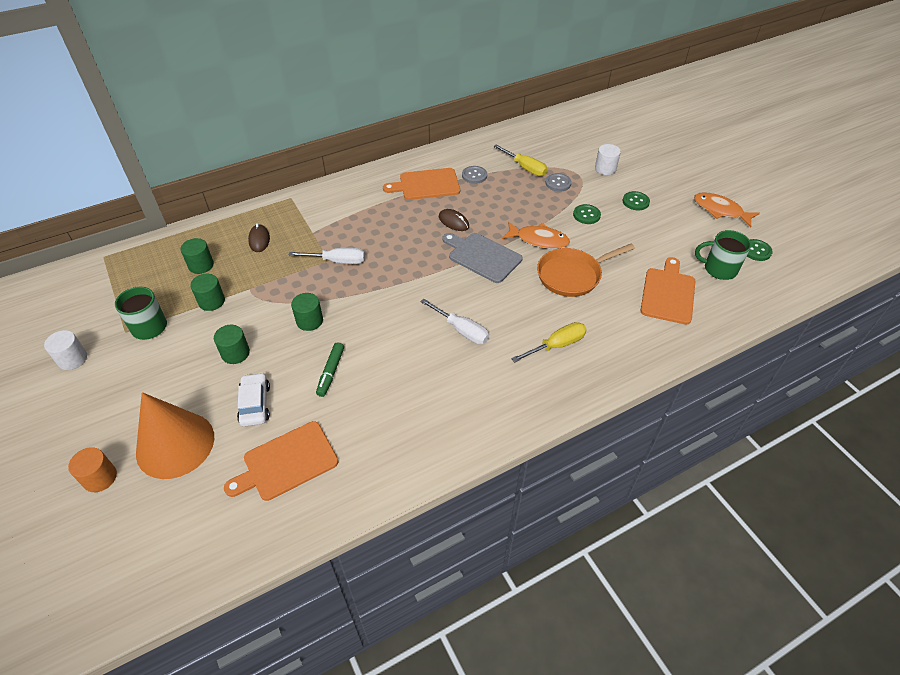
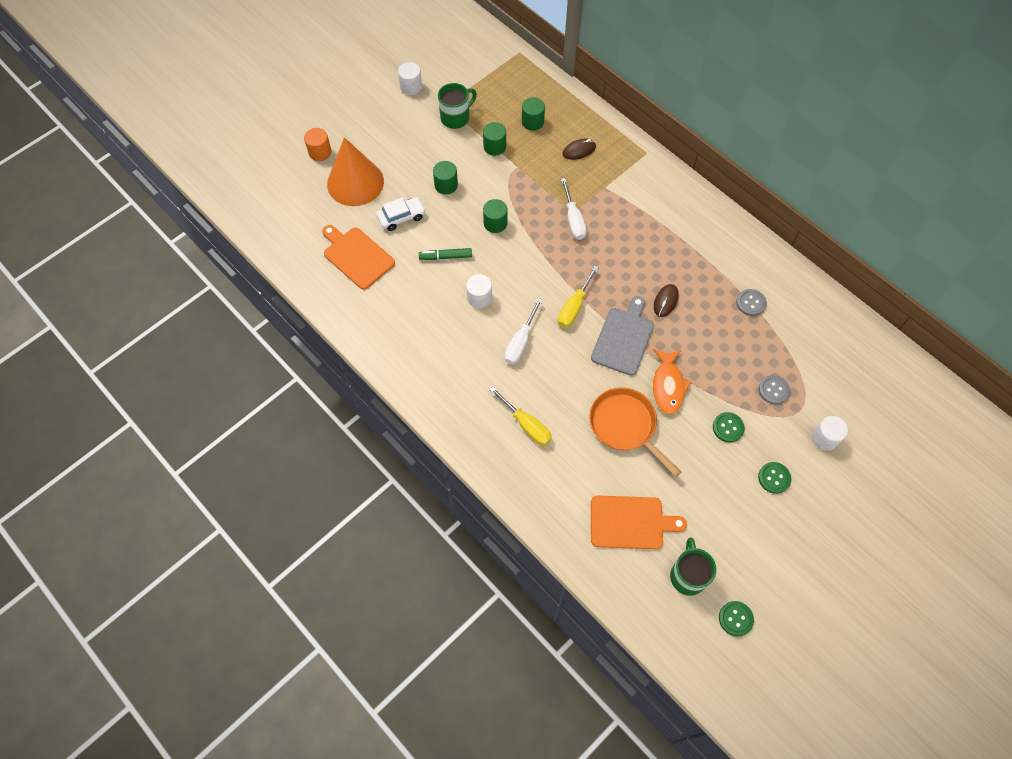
camera: 75 degrees right, 15 degrees up
orange cutting board [383,168,460,200] -> none
yellow screwdriver [493,145,548,176] -> yellow screwdriver moved to [558,266,599,328]
orange fish [694,192,760,227] -> none
none -> white cylinder [466,274,492,308]

